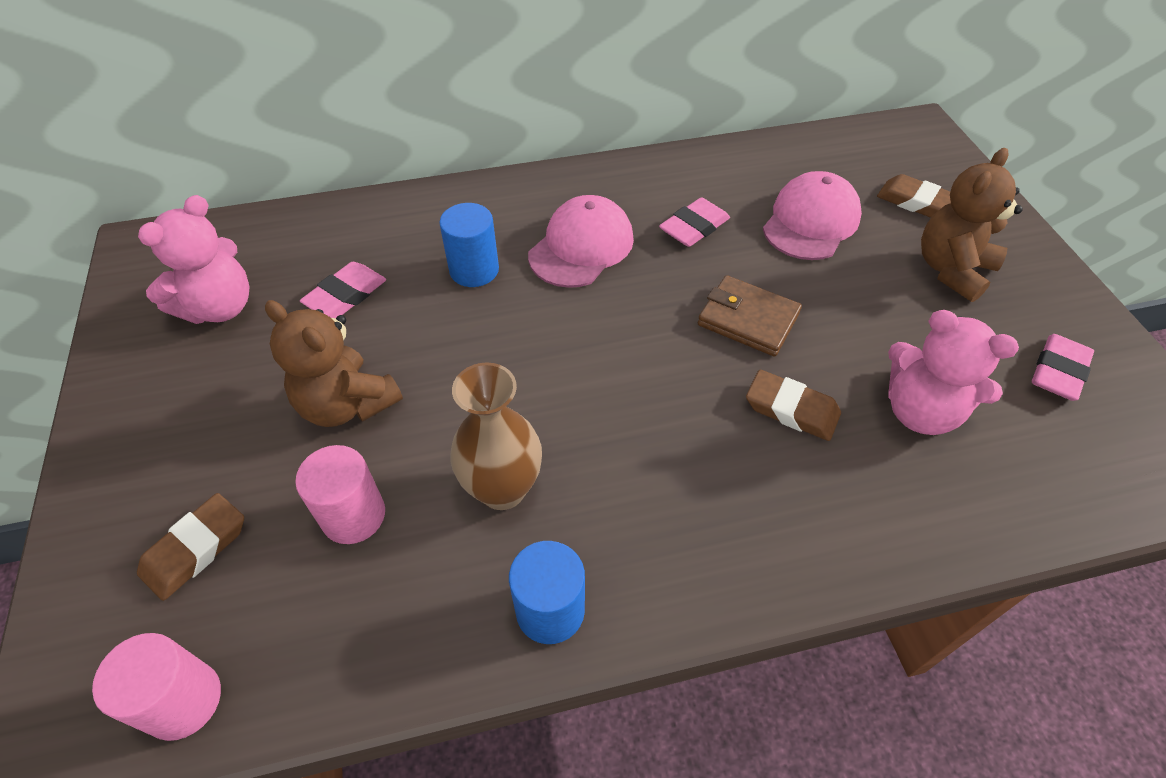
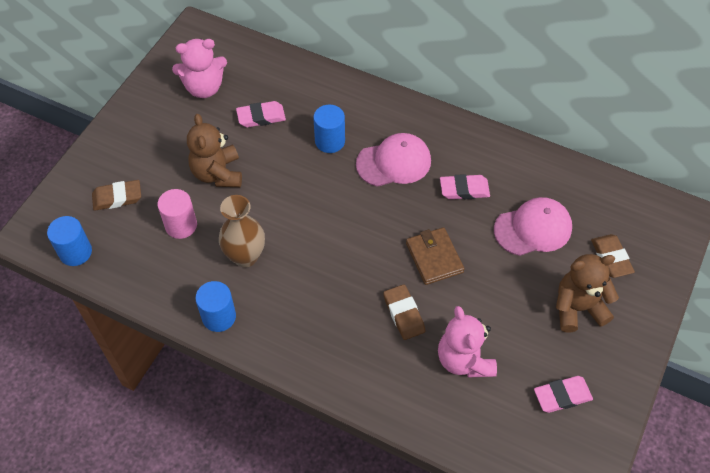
camera: 40 degrees right, 5 degrees up
pink cylinder [92,633,221,741] -> blue cylinder [47,216,92,266]

